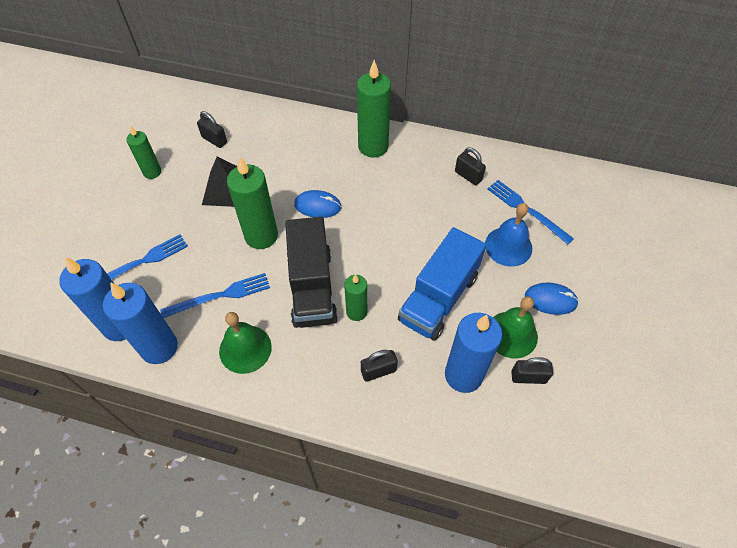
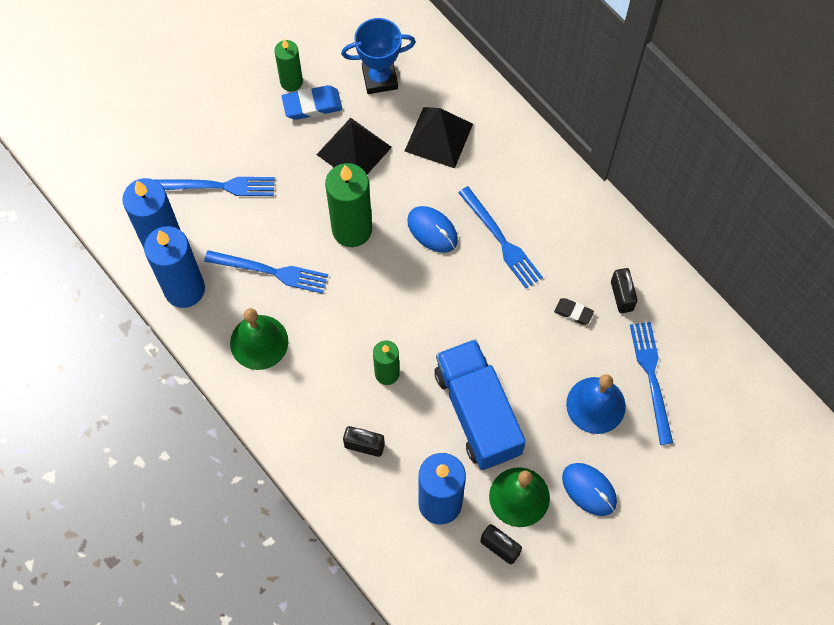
camera: 35 degrees right, 10 degrees up
black padlock [197,111,227,148] -> blue trophy [341,18,416,94]
black truck [285,217,338,328] -> none
green candle [357,60,391,157] -> none
blue truck [398,227,486,341] -> blue truck turned 90 degrees clockwise [434,339,526,470]
none -> blue eraser [281,85,342,120]
none -> black pyramid [405,107,473,168]
none -> blue fork [458,186,543,288]
none -> black eraser [554,298,594,325]

